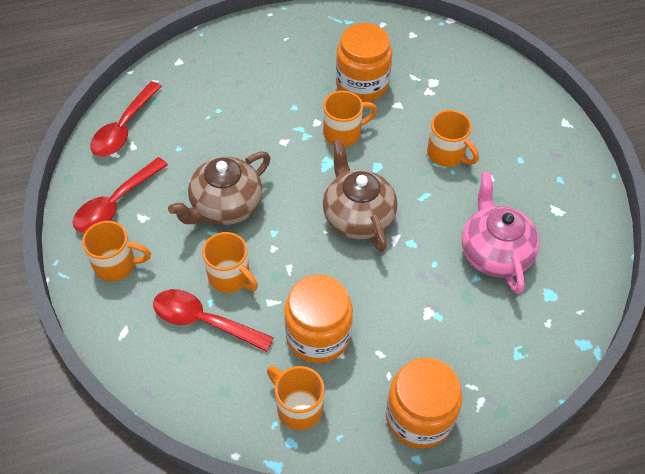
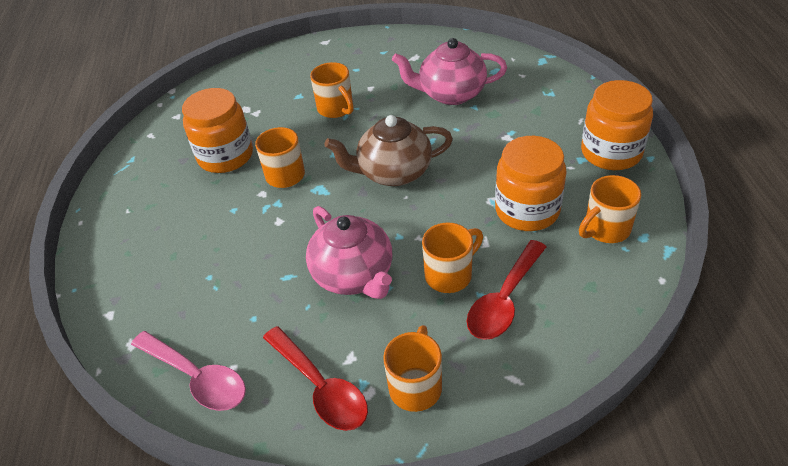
camera: 75 degrees left, 10 degrees down
red spoon [90,81,162,157] -> pink spoon [131,331,246,411]
brown teapot [168,152,270,225] -> pink teapot [306,206,392,299]
orange mug [427,110,479,167] -> orange mug turned 90 degrees clockwise [310,62,354,118]

